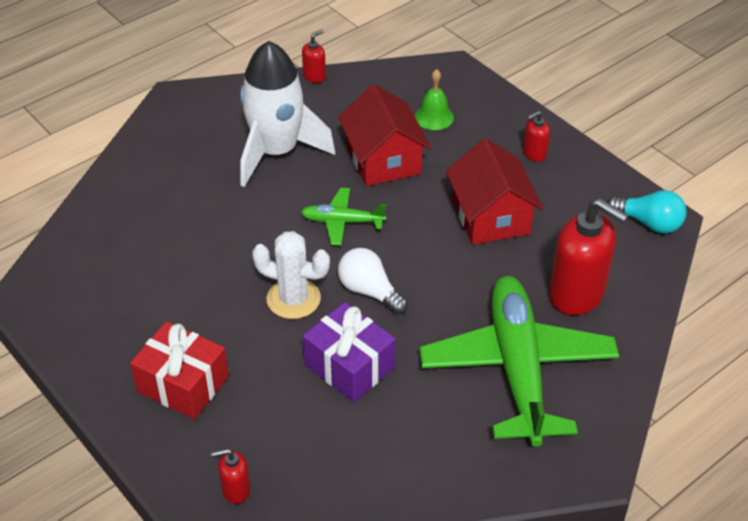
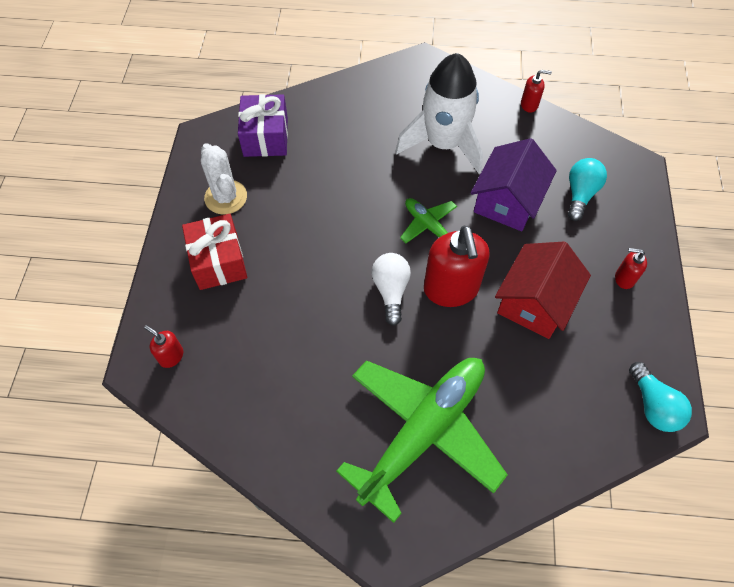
camera: 45 degrees right, 15 degrees up
white cactus [252,231,330,319] -> white cactus moved to [201,143,247,214]
purple gift [302,302,396,402] -> purple gift moved to [238,94,288,157]
red house [338,84,431,186] -> purple house [471,138,557,231]
green bell [415,69,454,130] -> turquoise light bulb [568,158,607,221]
red soap dispenser [549,198,629,315] -> red soap dispenser moved to [424,226,490,307]

